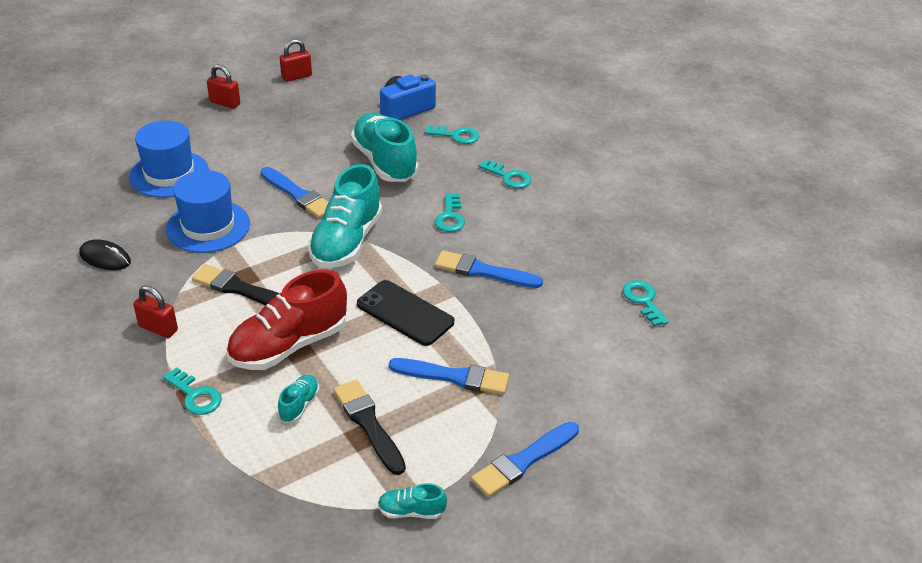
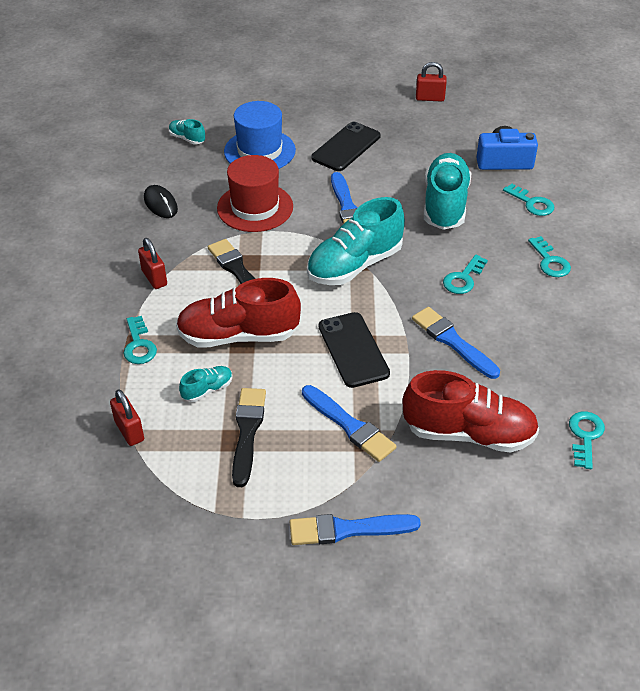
camera: 35 degrees right, 5 degrees up
blue hat [166,170,250,253] -> red hat [217,155,293,232]
red padlock [207,65,240,109] -> red padlock moved to [110,389,144,446]
turquoise shoe [378,483,447,519] -> turquoise shoe moved to [169,119,205,144]
none -> black phone [311,122,381,171]
none -> red shoe [403,370,539,453]

